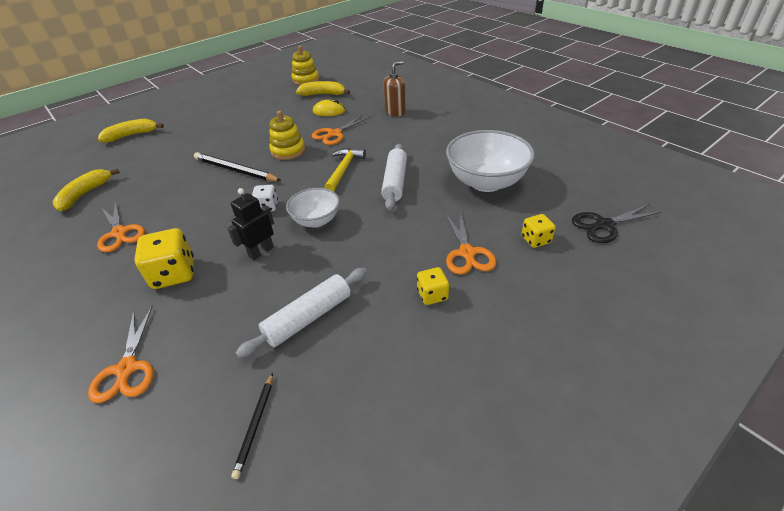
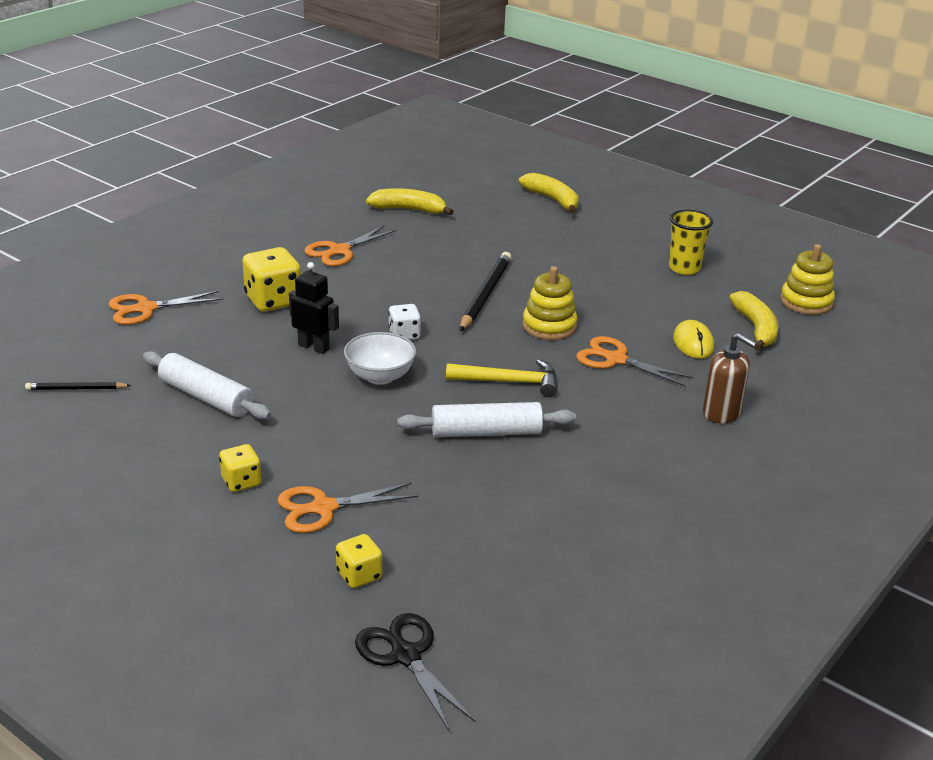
camera: 75 degrees right, 10 degrees down
white bowl [446,130,535,192] -> none
none -> yellow cup [669,210,713,275]

